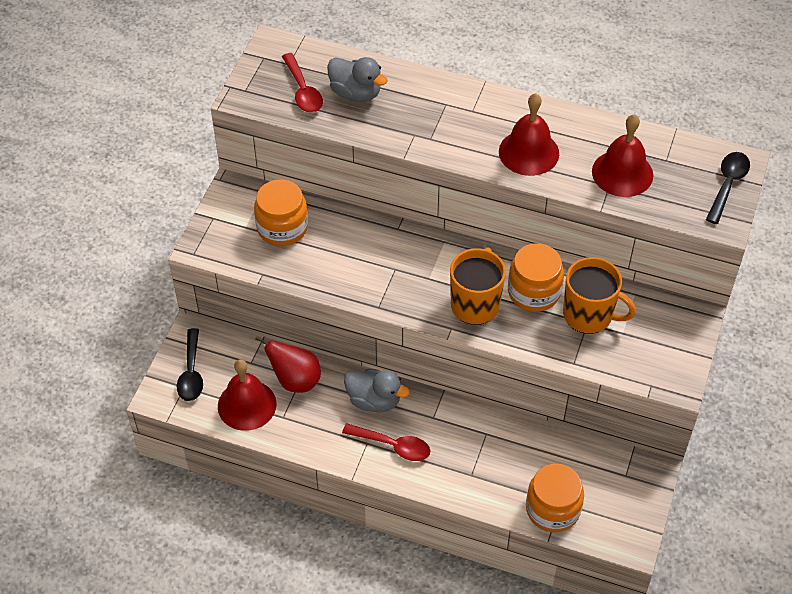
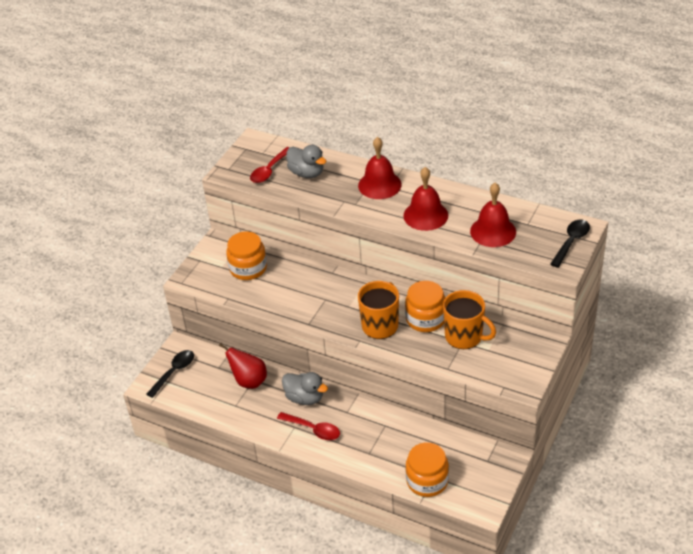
camera: 10 degrees right, 10 degrees down
black spoon [177,328,203,401] -> black spoon turned 150 degrees counterclockwise [146,350,194,398]
red bell [218,359,277,431] -> red bell moved to [358,137,402,199]
red spoon [282,53,323,113] -> red spoon turned 45 degrees clockwise [250,147,289,183]

